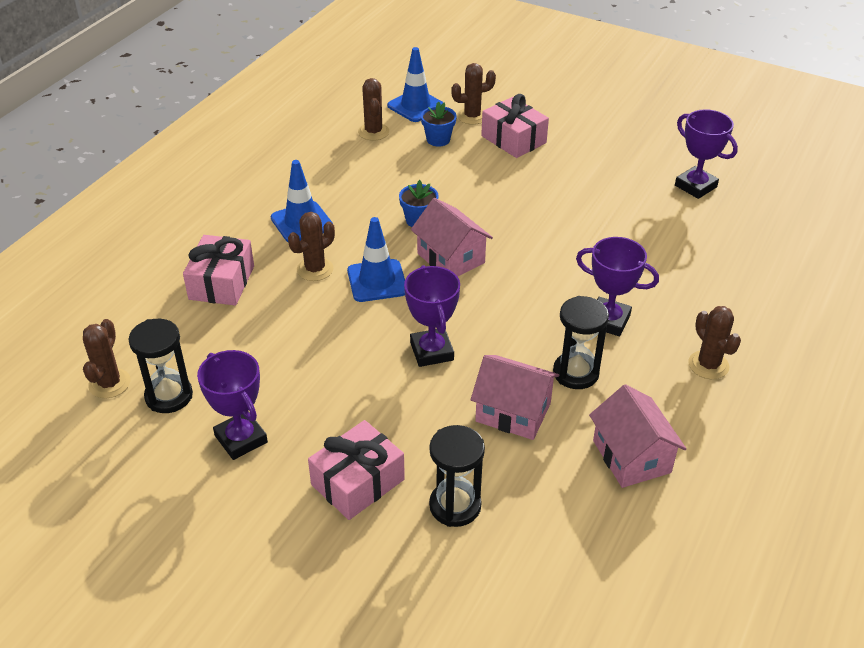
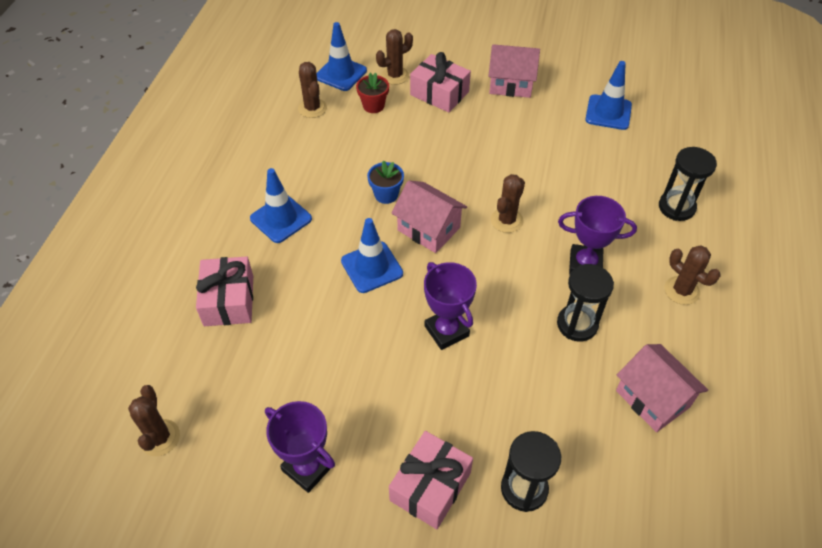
camera: 15 degrees left, 10 degrees up
black hourglass [128,319,193,413] -> black hourglass moved to [659,147,717,221]
brown cactus [288,212,335,281] -> brown cactus moved to [491,174,525,233]
blue flower pot [421,101,457,147] -> red flower pot [356,73,389,113]
pink house [471,355,559,440] -> pink house moved to [488,44,540,98]
purple trophy [675,109,738,199] -> blue traffic cone [585,61,632,130]

